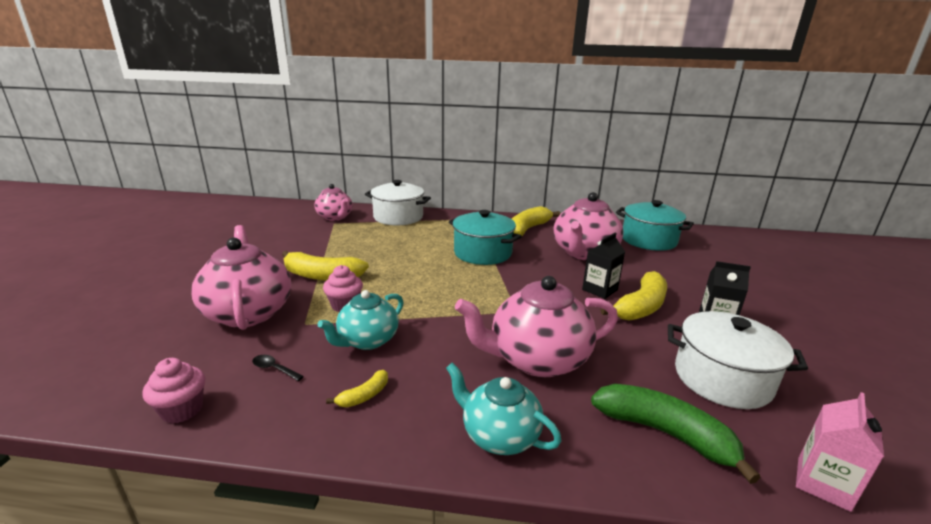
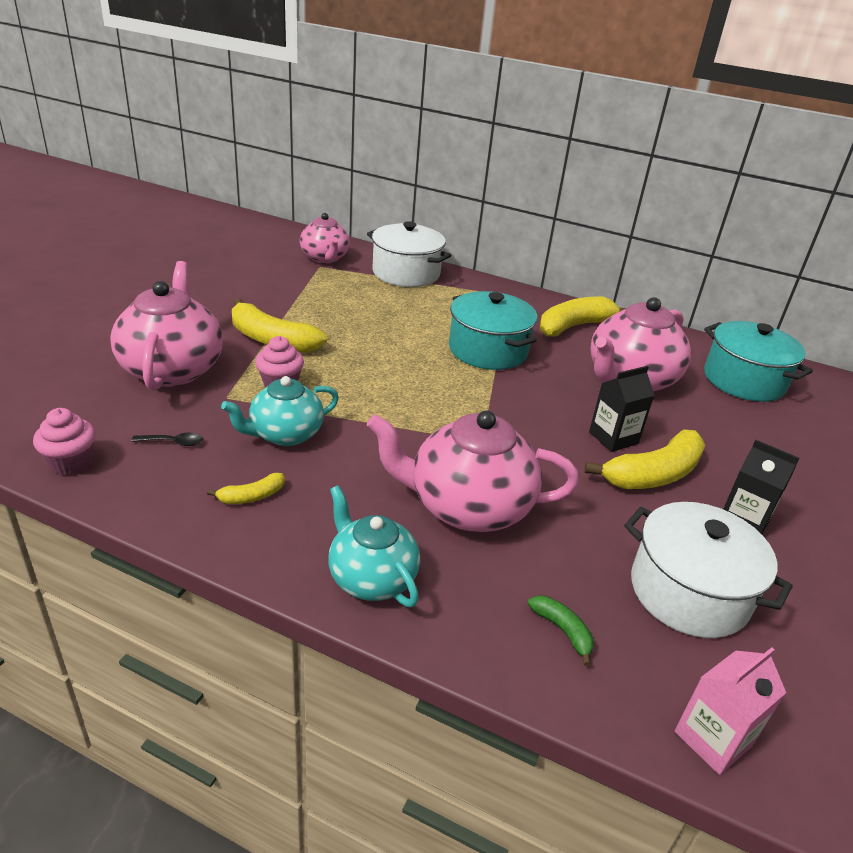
camera: 15 degrees right, 10 degrees up
black spoon [252,355,304,381] -> black spoon turned 135 degrees clockwise [131,433,203,446]
green banana [591,383,761,484] -> green banana [528,595,594,666], size x0.48

